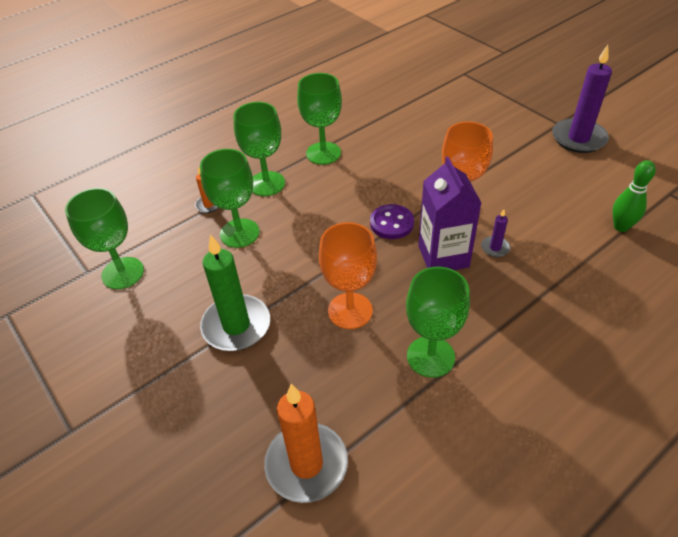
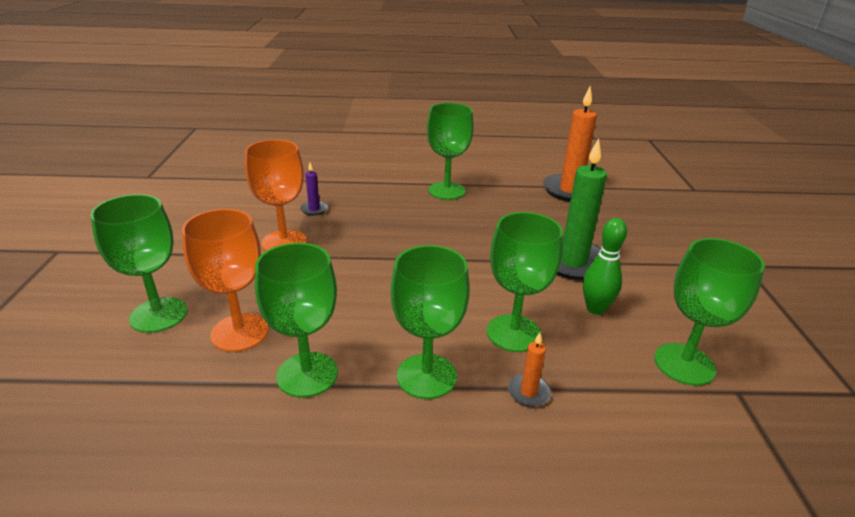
camera: 145 degrees left, 15 degrees down
orange goblet [319,222,377,329] -> orange goblet moved to [182,209,268,352]
purple button [370,204,414,239] -> none
purple carton [418,157,481,270] -> none
purple candle [552,45,612,153] -> none
green bowling pin [612,160,656,232] -> green bowling pin moved to [583,218,627,315]
none -> green goblet [90,194,188,333]

